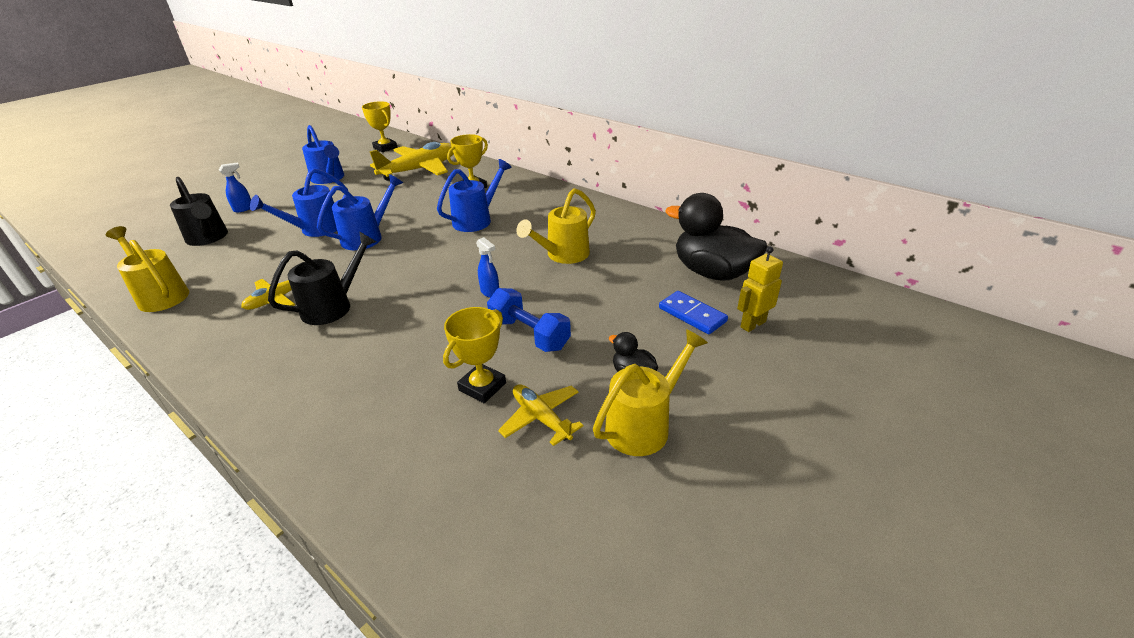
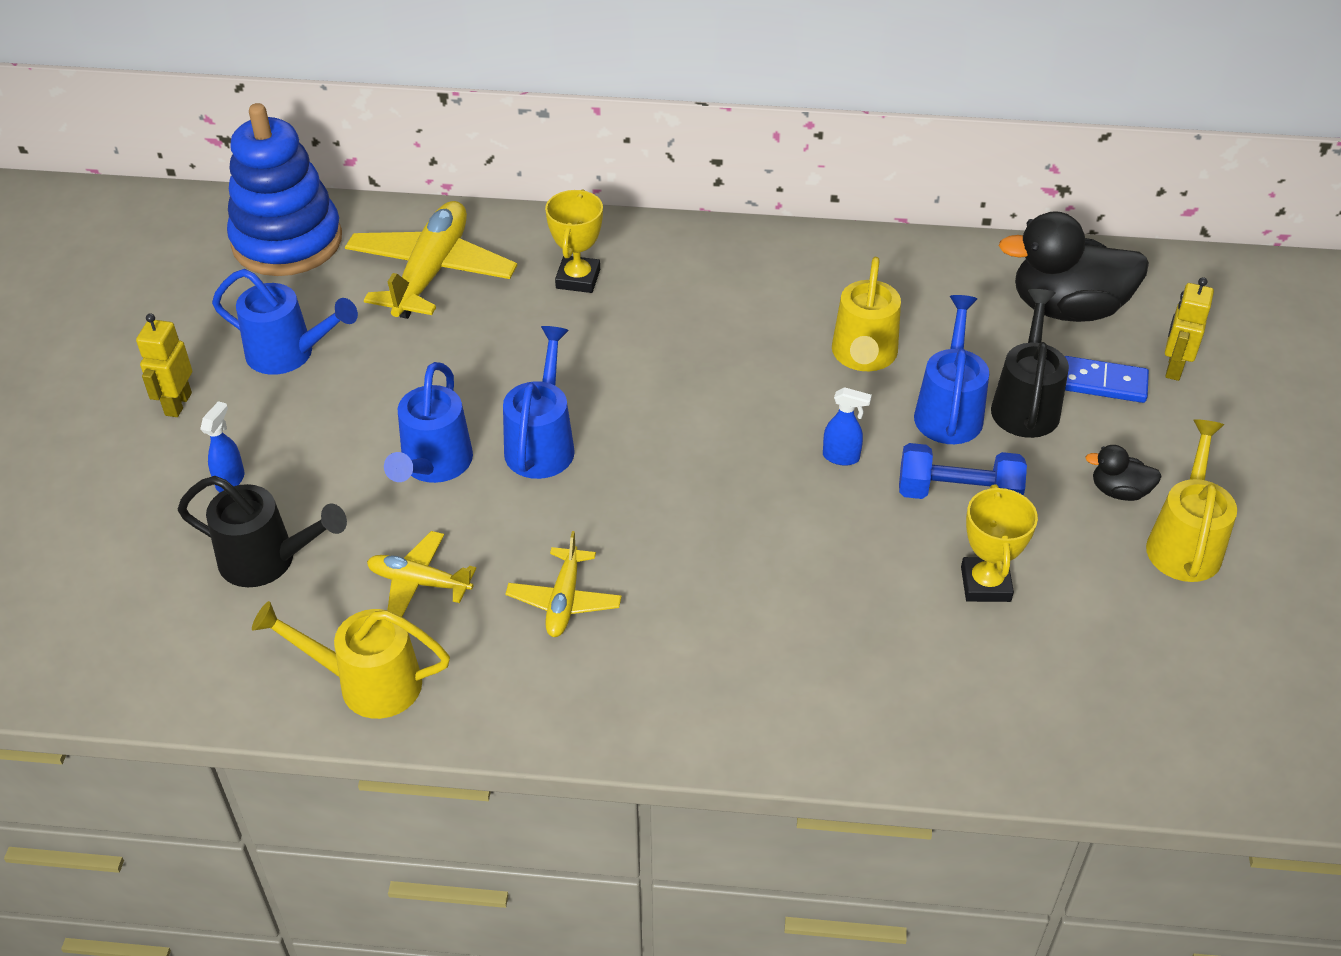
camera: 35 degrees left, 10 degrees up
black watering can [268,232,377,325] -> black watering can moved to [991,289,1069,438]
yellow trophy [362,101,397,152] -> blue stacking toy [227,103,342,276]
blue watering can [437,159,512,232] -> blue watering can moved to [914,295,989,444]
yellow plane [498,384,583,446] -> yellow plane moved to [367,531,476,617]
none -> yellow robot [136,313,192,417]

